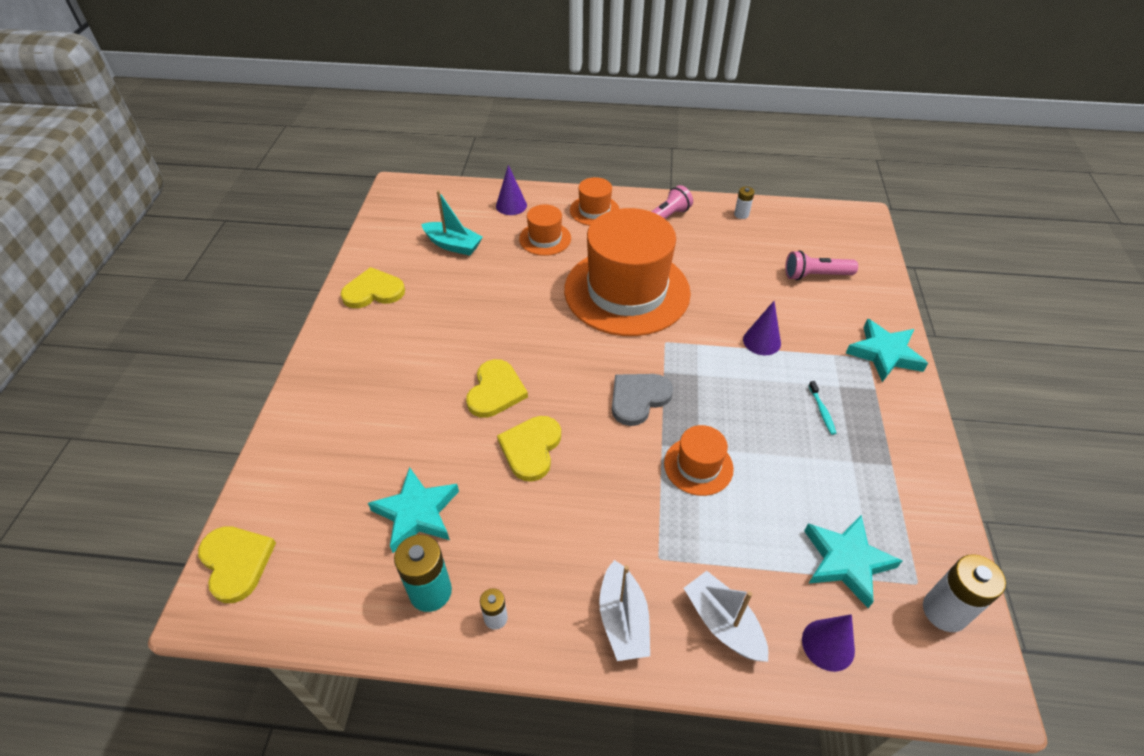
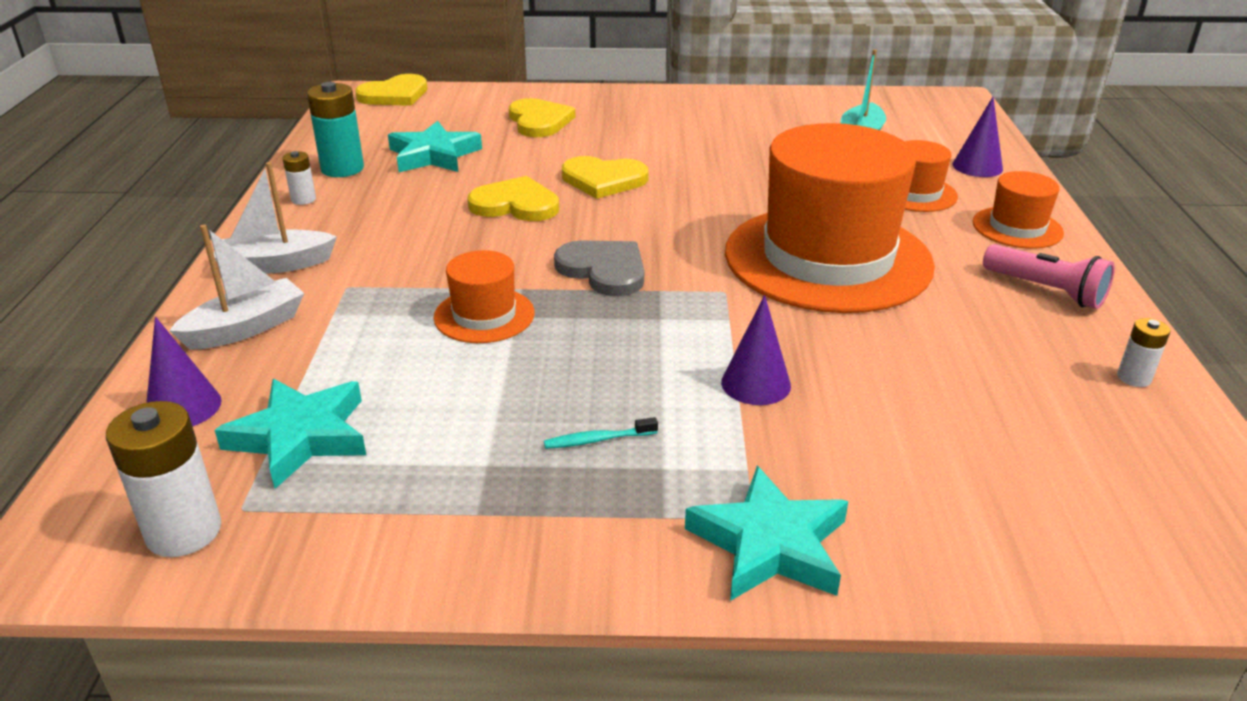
camera: 85 degrees right, 15 degrees down
yellow heart [341,267,405,308] -> yellow heart moved to [509,98,575,137]
pink flashlight [785,251,858,280] -> none

